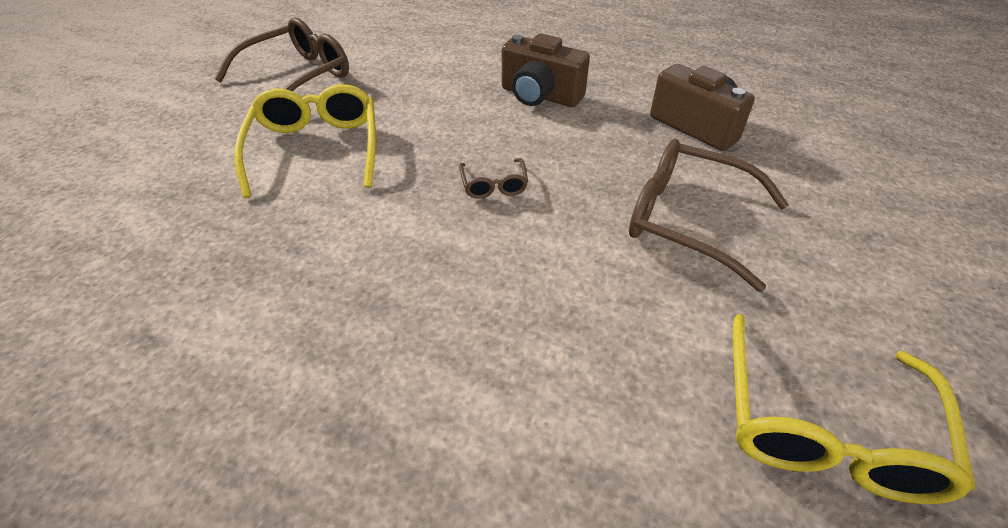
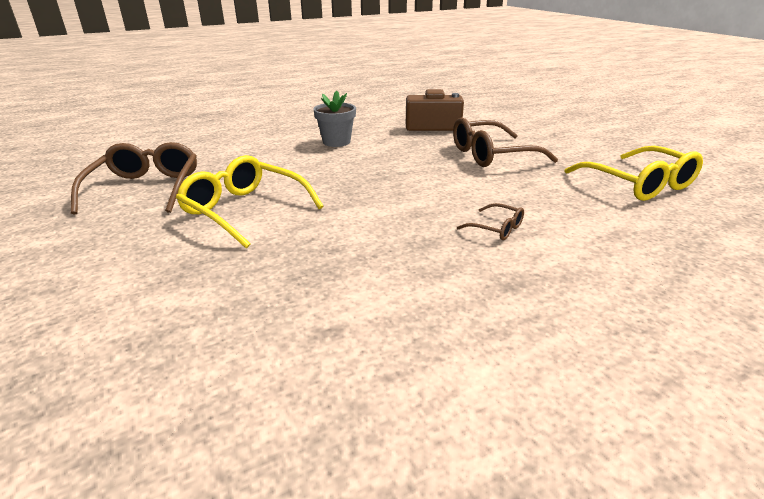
camera: 45 degrees left, 15 degrees down
brown glasses [459,158,528,199] -> brown glasses moved to [457,203,524,240]
brown camera [502,33,590,107] -> grey flower pot [313,91,356,147]

